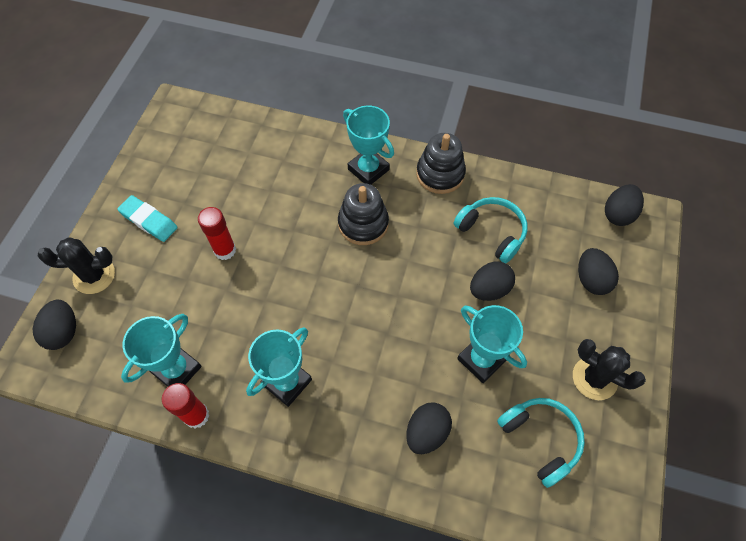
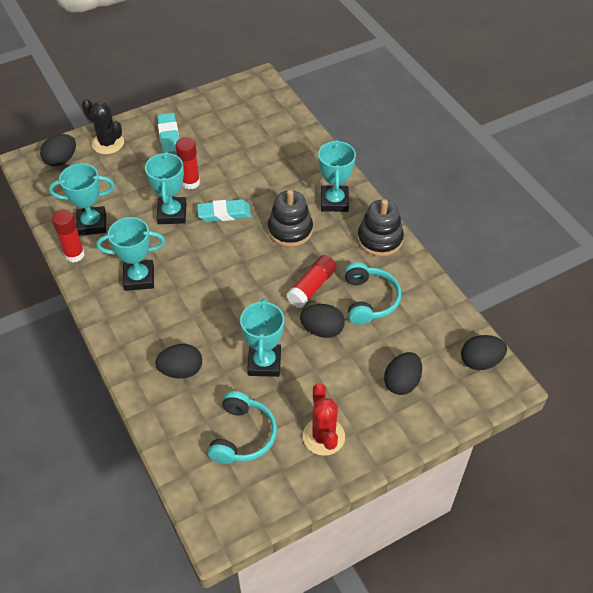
camera: 45 degrees right, 10 degrees down
black cactus [573,339,646,400] -> red cactus [303,383,345,456]
none -> turquoise trophy [145,151,187,224]
none -> turquoise eraser [197,199,251,222]
none -> red glue stick [287,255,337,308]

